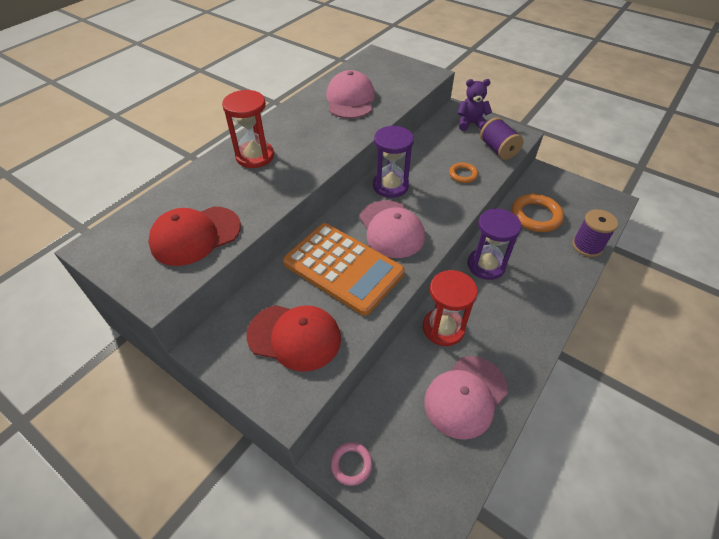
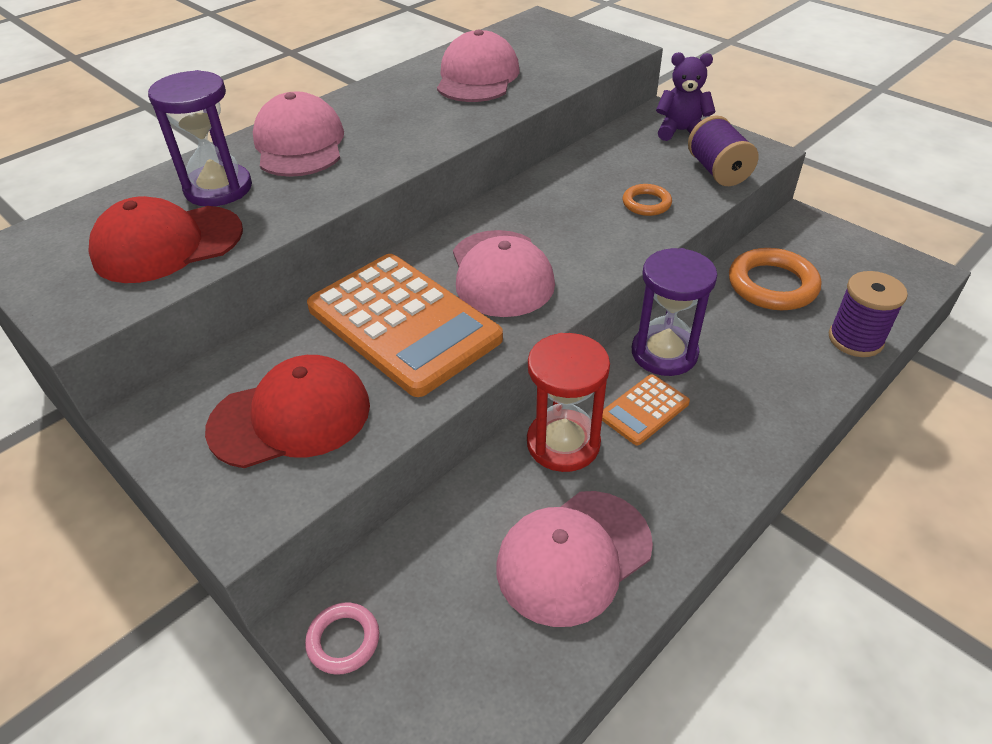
camera: 10 degrees right, 5 degrees down
red hourglass [222,90,274,168] -> pink cap [253,91,344,177]
red cap [247,305,341,372] -> red cap turned 45 degrees counterclockwise [205,355,370,468]
purple hourglass [373,126,414,198] -> purple hourglass moved to [148,70,252,206]
none -> orange calculator [602,374,690,445]

